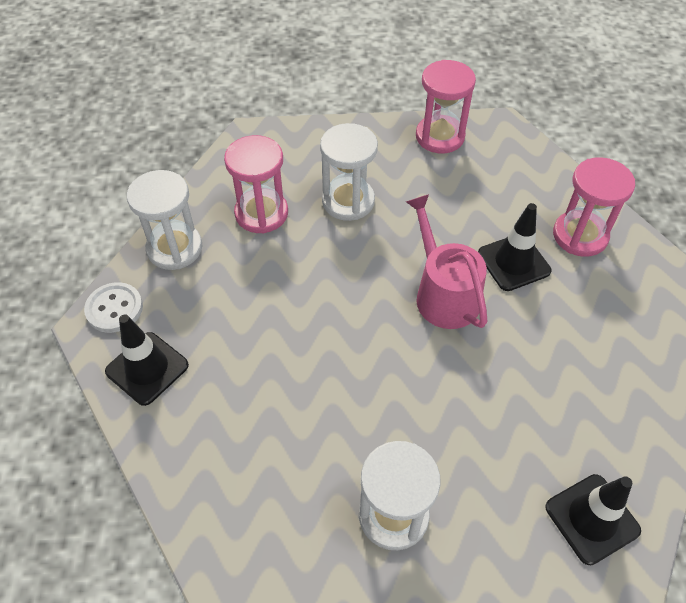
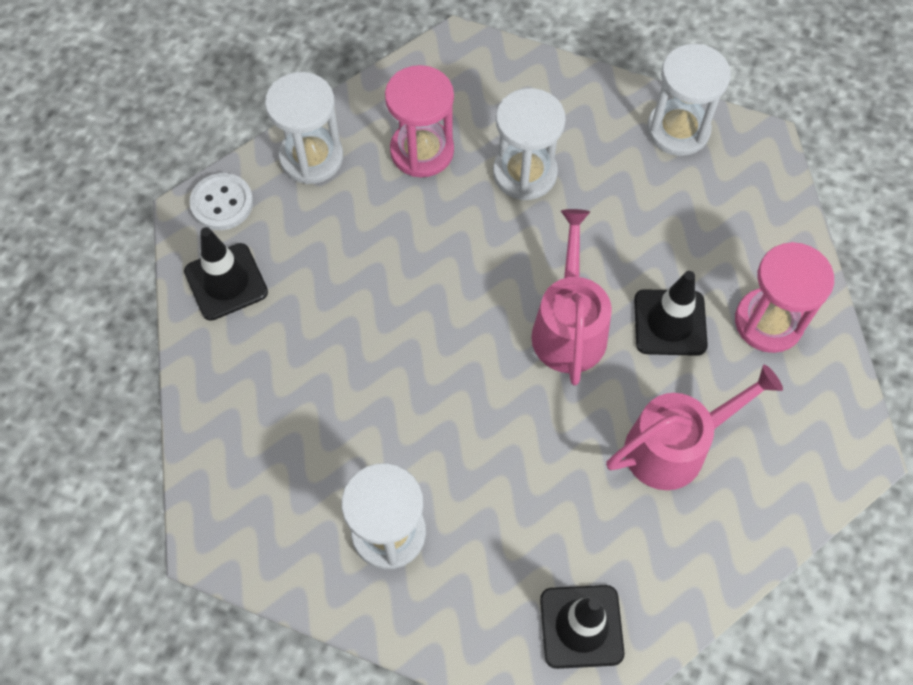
camera: 25 degrees right, 10 degrees up
pink hourglass [416,60,476,153] -> white hourglass [647,44,731,156]
none -> pink watering can [606,365,783,490]

